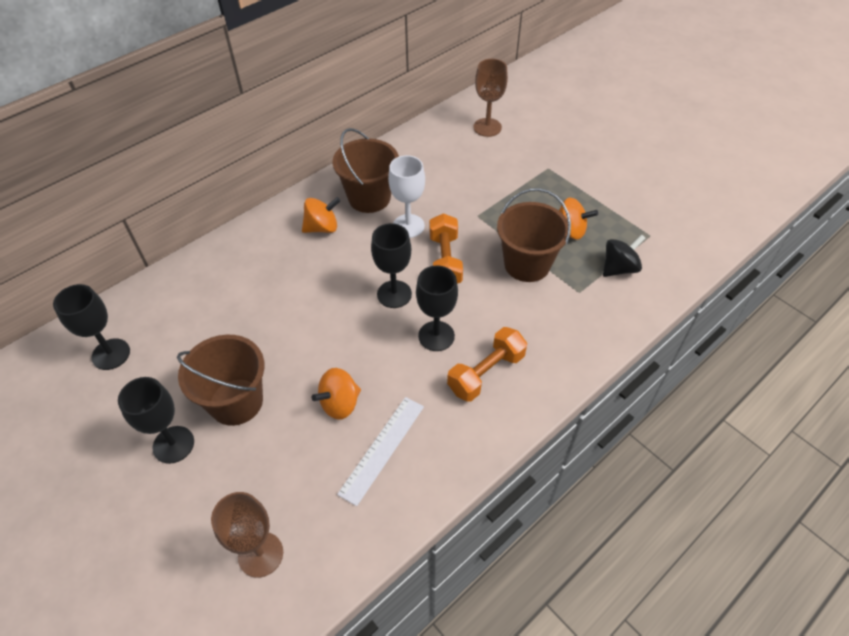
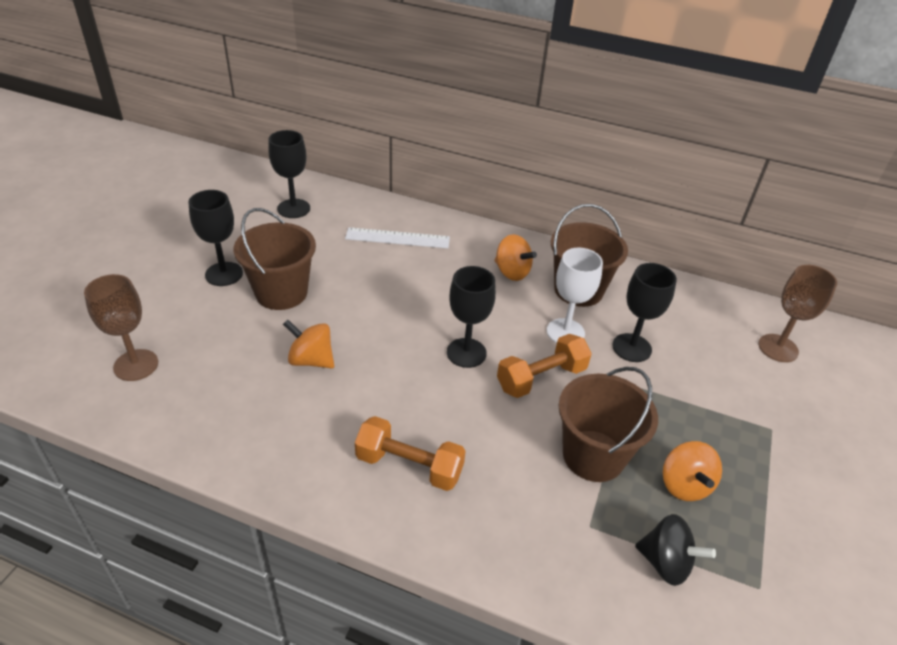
camera: 60 degrees right, 10 degrees down
white ruler [337,397,424,506] -> white ruler moved to [345,227,450,249]
black goblet [416,265,458,351] -> black goblet moved to [612,263,677,362]

